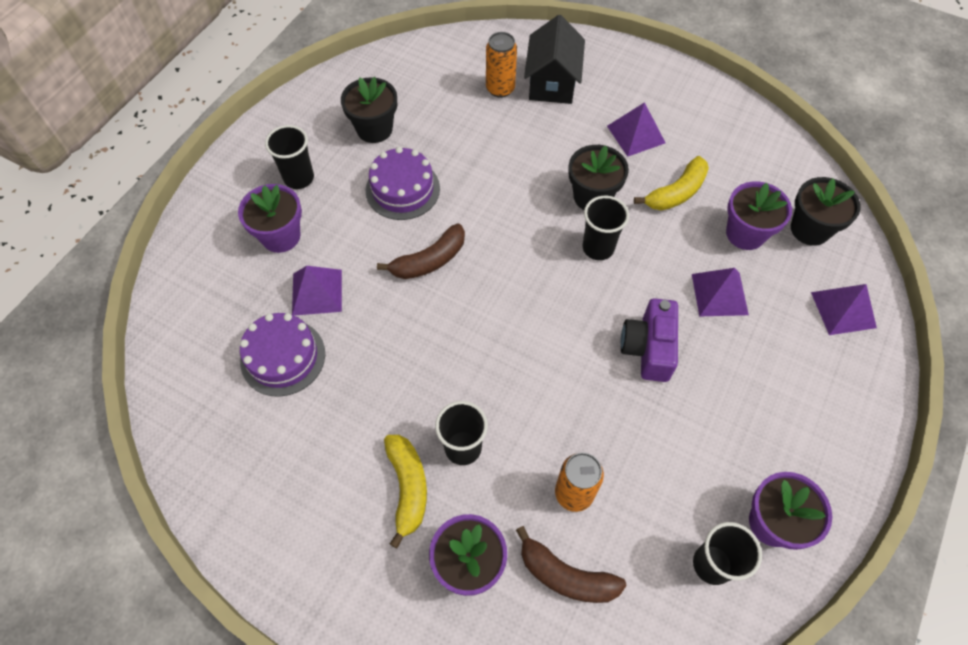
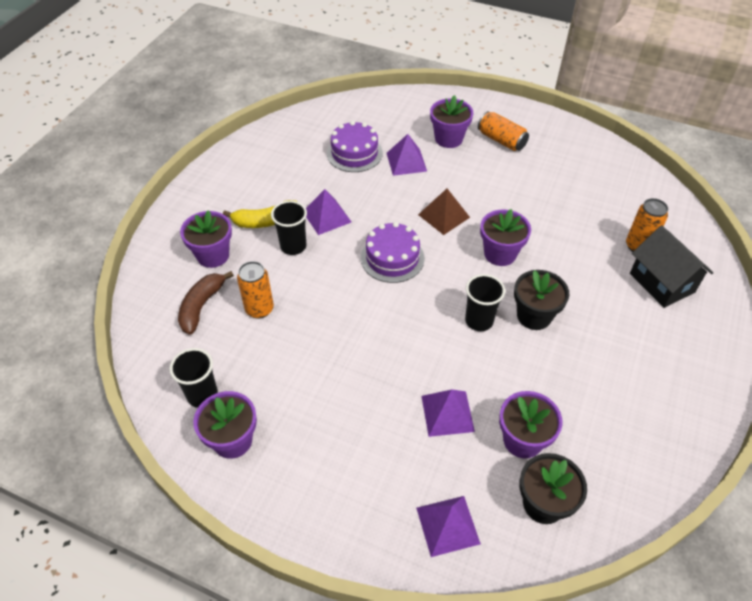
camera: 85 degrees right, 10 degrees down
black cup [265,125,314,189] -> orange can [478,111,529,151]
black flower pot [341,77,397,143] -> none
purple cake [365,147,440,220] -> purple cake moved to [361,222,425,283]
brown banana [377,224,465,279] -> brown pyramid [418,189,470,235]
black house [524,15,585,104] -> black house turned 60 degrees clockwise [630,225,713,308]
purple pyramid [607,102,666,157] -> purple pyramid moved to [306,189,351,235]
purple camera [620,298,678,382] -> none
yellow banana [634,156,709,211] -> none
none -> purple flower pot [480,209,531,266]

